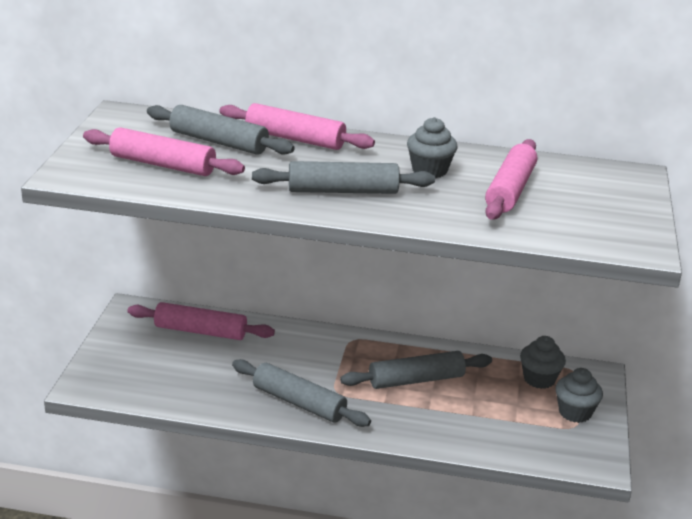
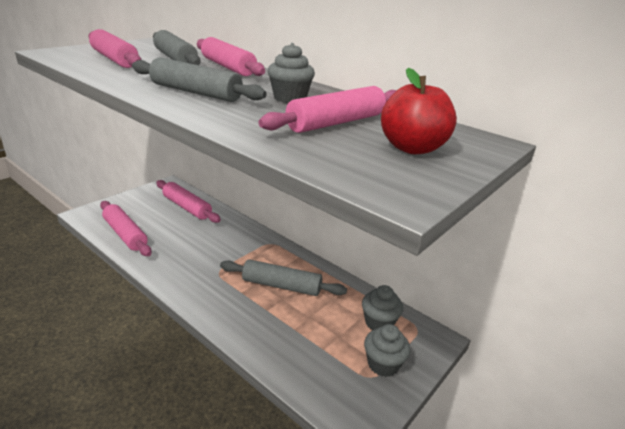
camera: 30 degrees right, 0 degrees up
grey rolling pin [232,359,371,427] -> none
none -> pink rolling pin [100,201,152,256]
none -> red apple [381,68,457,154]

